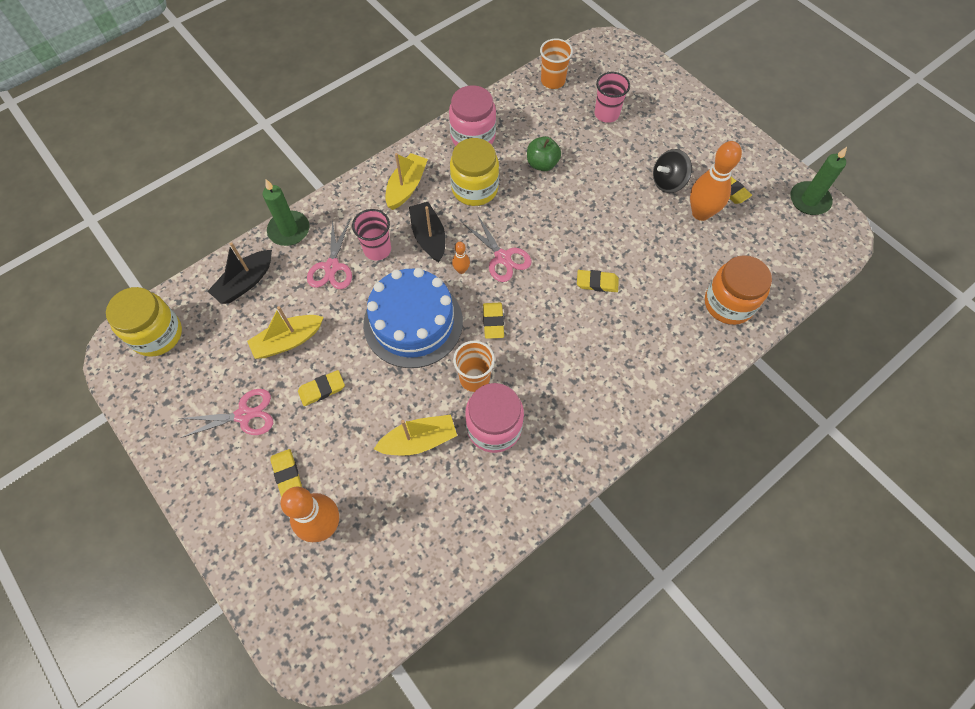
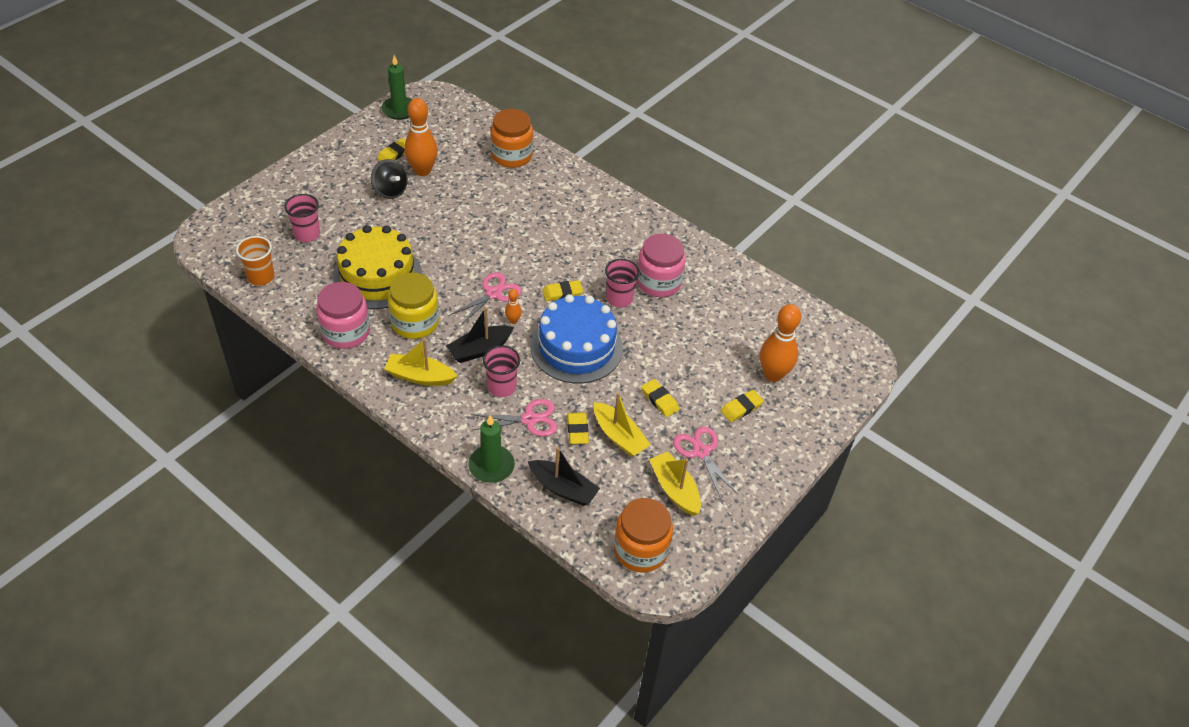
camera: 105 degrees left, 15 degrees down
yellow jar [106,287,182,357] -> orange jar [614,498,673,573]
yellow boat [374,415,457,456] -> yellow boat moved to [649,451,701,516]
orange cup [453,341,495,392] -> pink cup [605,259,640,308]
green apple [527,136,561,171] -> yellow cake [332,225,423,309]
yellow eraser [577,270,619,292] -> yellow eraser moved to [567,413,589,444]

